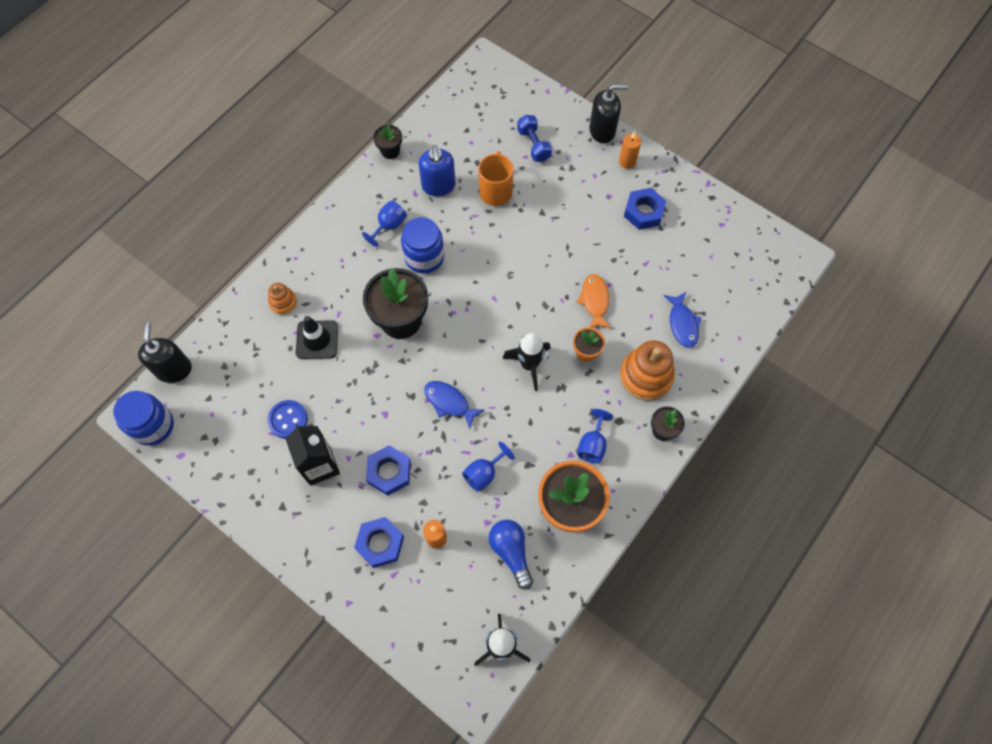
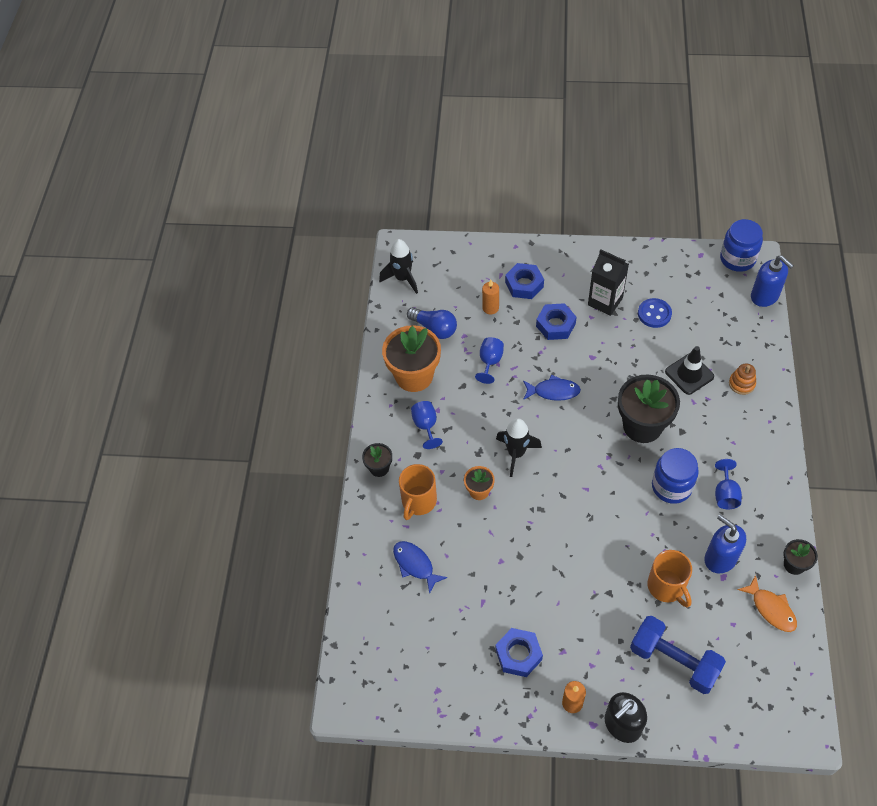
camera: 150 degrees right, 10 degrees down
black soap dispenser [138,322,192,383] -> blue soap dispenser [751,256,794,307]
blue dumbbell [517,115,552,162] -> blue dumbbell [630,616,726,694], size x1.59
orange fish [577,274,611,328] -> orange fish moved to [738,575,797,632]
orange stacking toy [620,340,675,401] -> orange mug [399,464,437,520]

